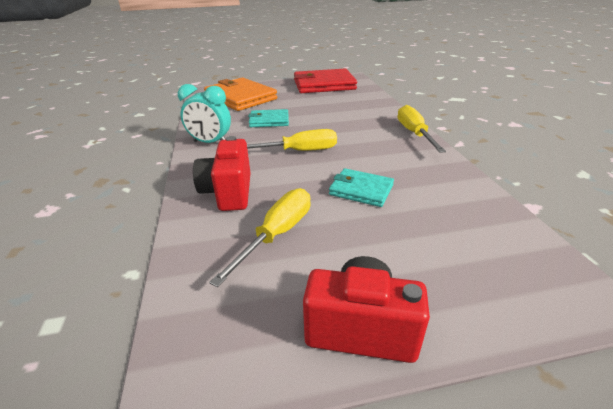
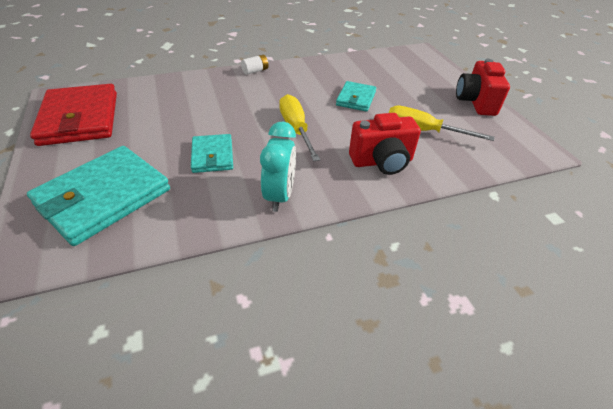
camera: 100 degrees left, 10 degrees up
orange wallet [204,78,277,111] -> turquoise wallet [27,146,170,246]
yellow screwdriver [398,105,446,153] -> white battery [241,55,269,75]

